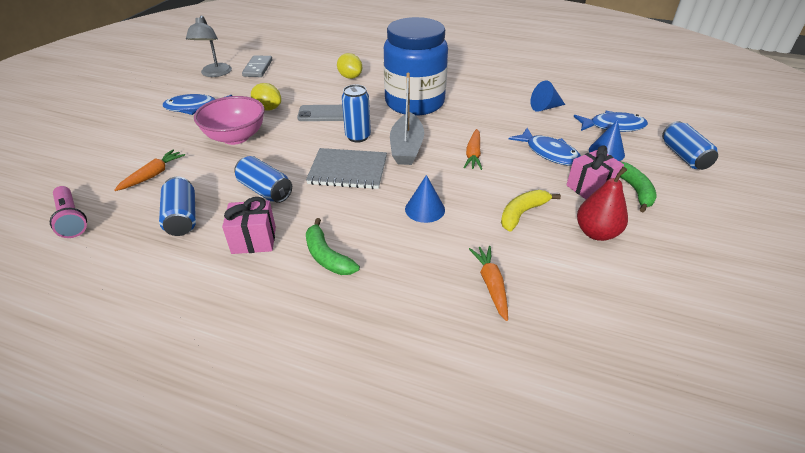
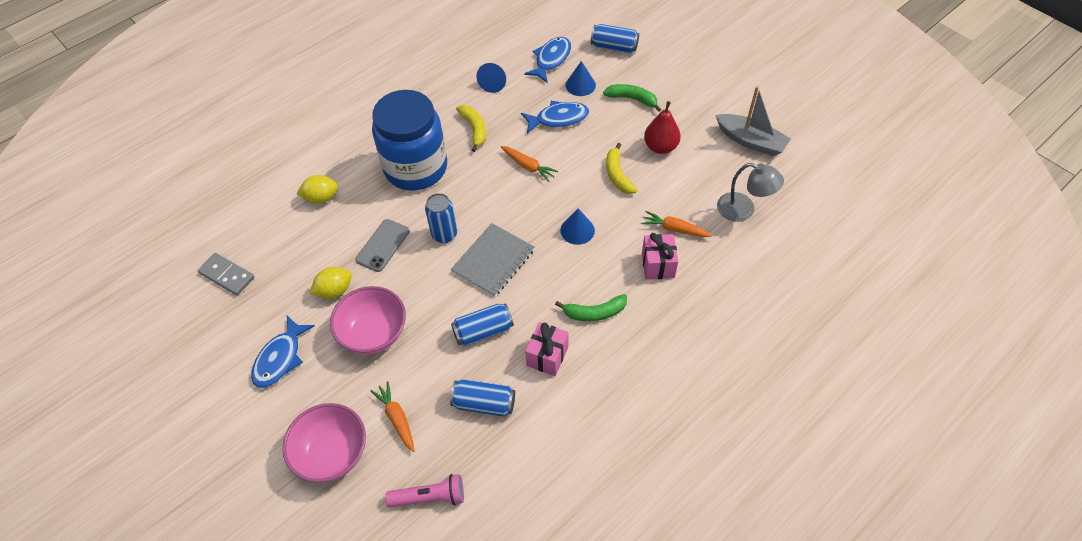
camera: 60 degrees left, 15 degrees up
grey lamp [186,15,232,77] -> grey lamp moved to [717,163,784,222]
grey boat [390,73,424,165] -> grey boat moved to [715,86,791,156]
pink gift [567,145,624,199] -> pink gift moved to [642,233,678,280]
none -> pink bowl [282,403,366,483]
none -> yellow banana [456,105,486,152]

